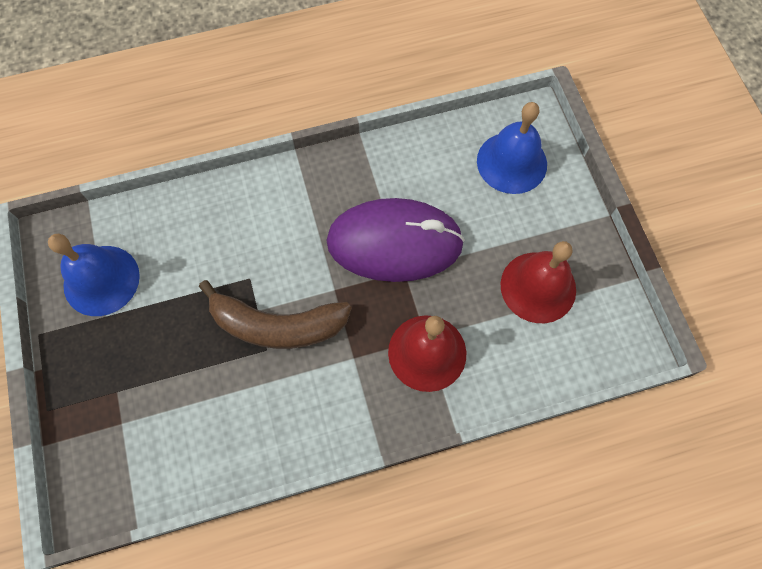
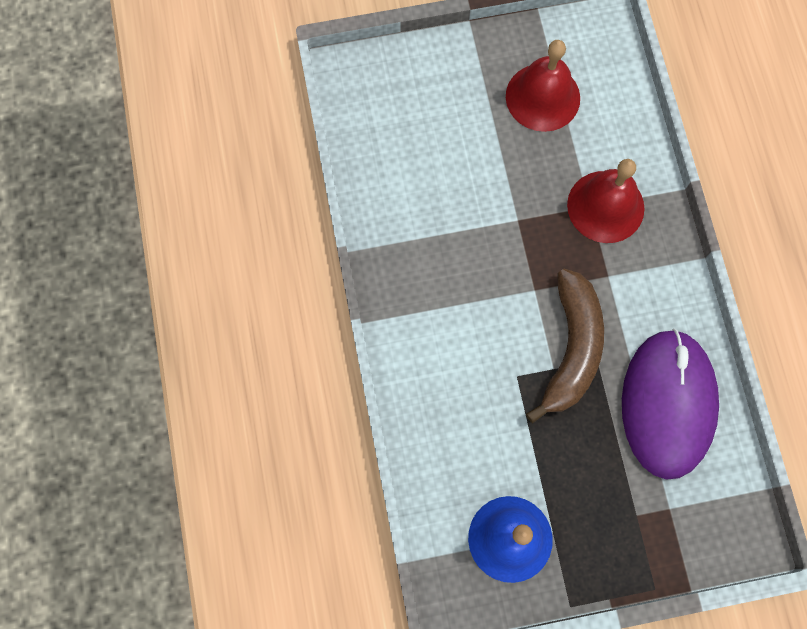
camera: 85 degrees left, 5 degrees up
purple mouse [327,198,465,282] -> purple mouse moved to [622,329,719,480]
blue bell [477,102,547,194] -> none

